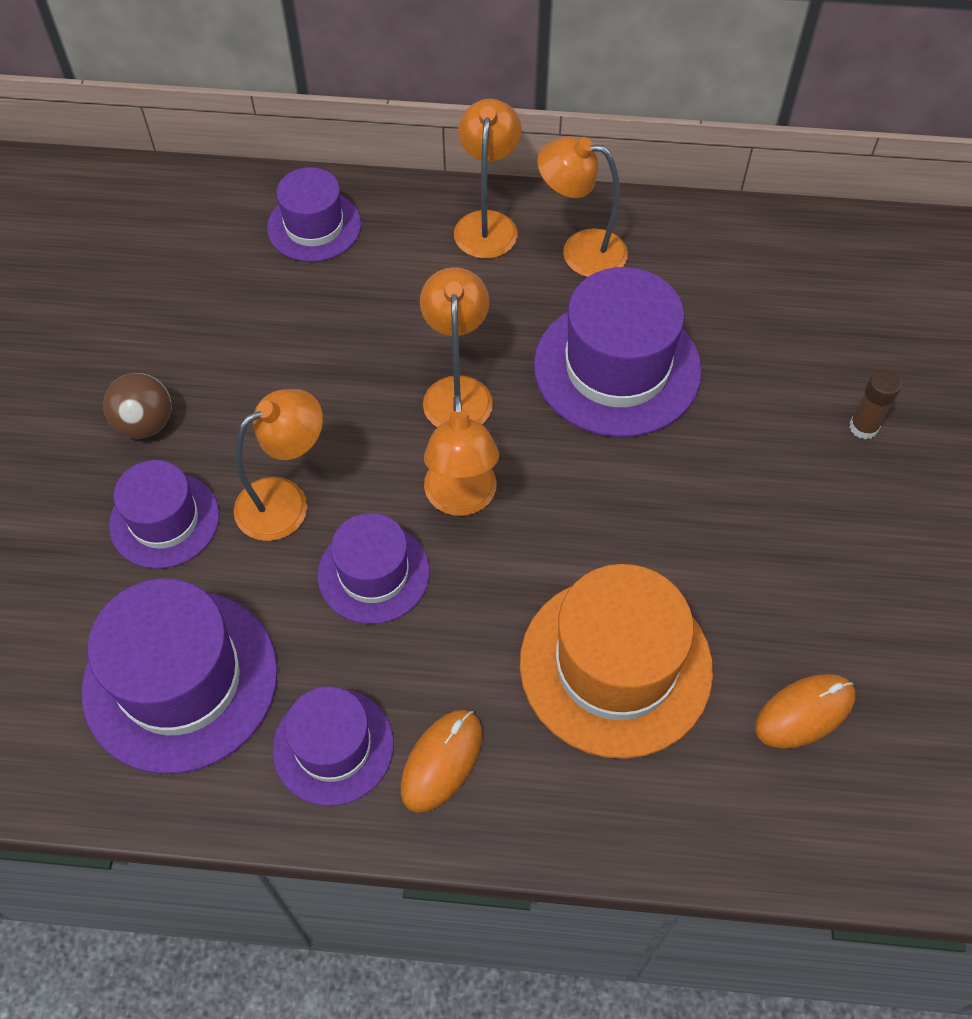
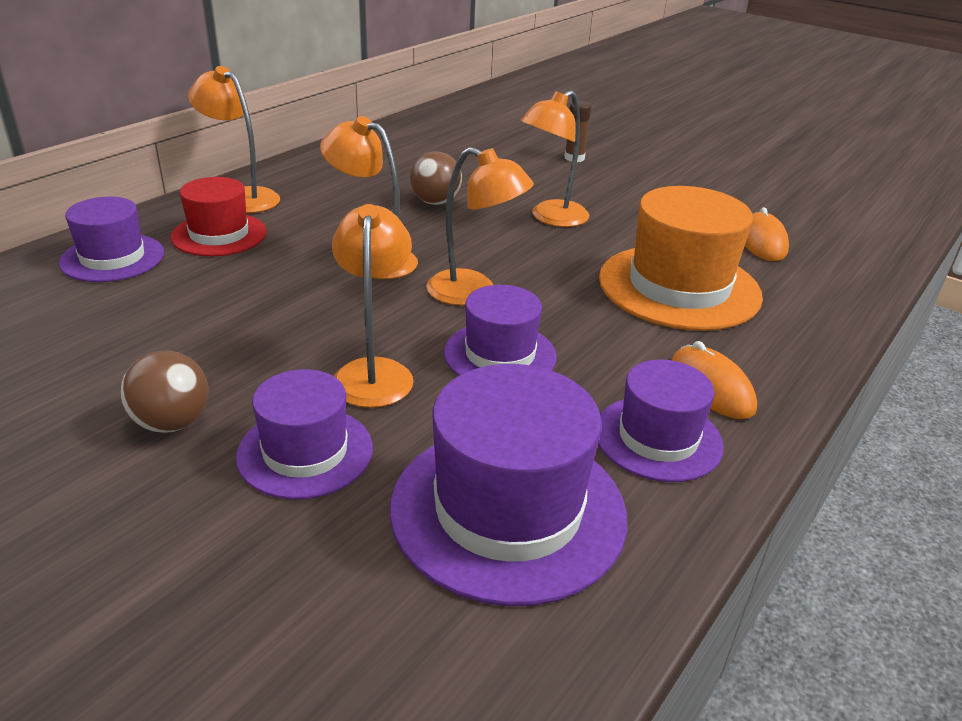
camera: 60 degrees left, 25 degrees down
purple hat [534,267,702,437] -> brown ball [410,151,462,205]
orange lamp [537,136,628,277] -> orange lamp moved to [520,90,589,227]
none -> red hat [170,177,266,256]

